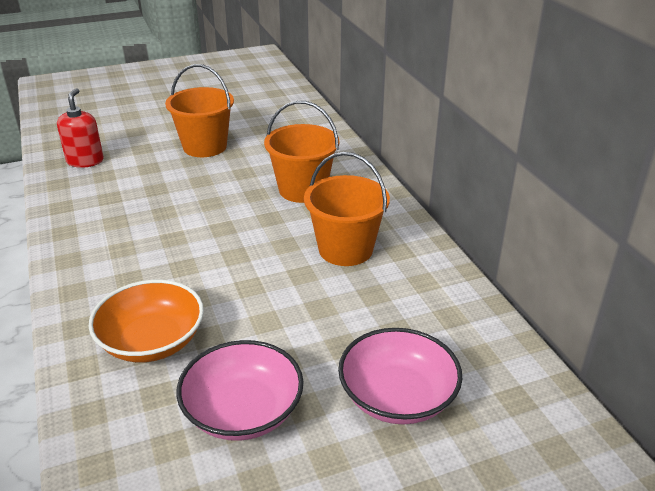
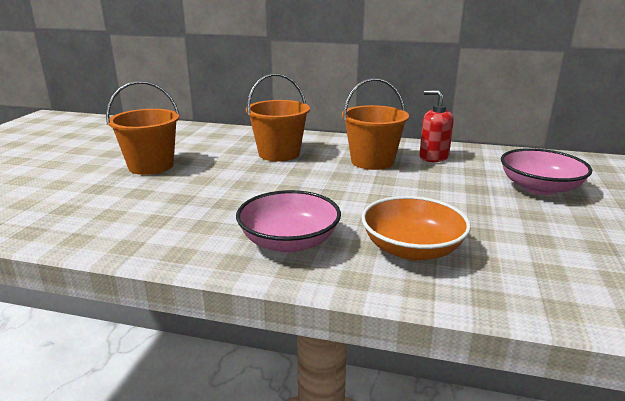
camera: 55 degrees left, 10 degrees down
red soap dispenser [57,88,104,168] -> red soap dispenser moved to [419,90,454,162]
pink bowl [177,340,303,441] -> pink bowl moved to [236,190,341,253]

